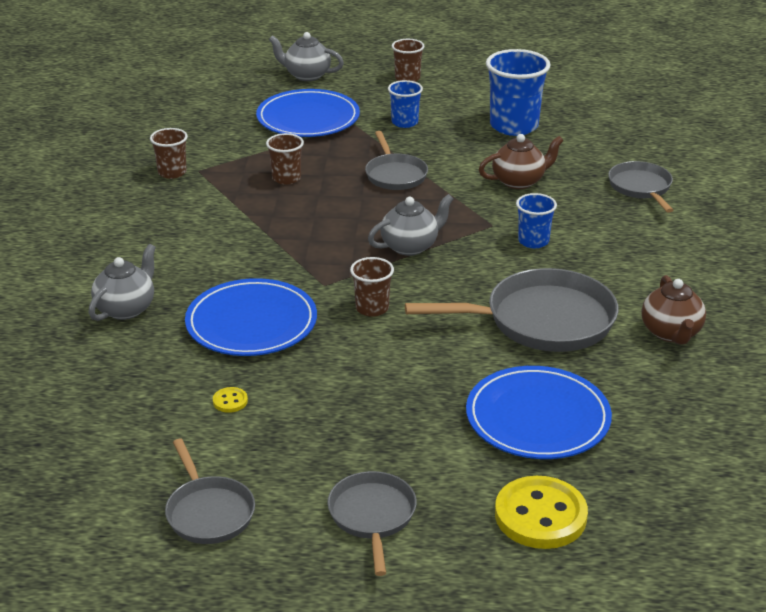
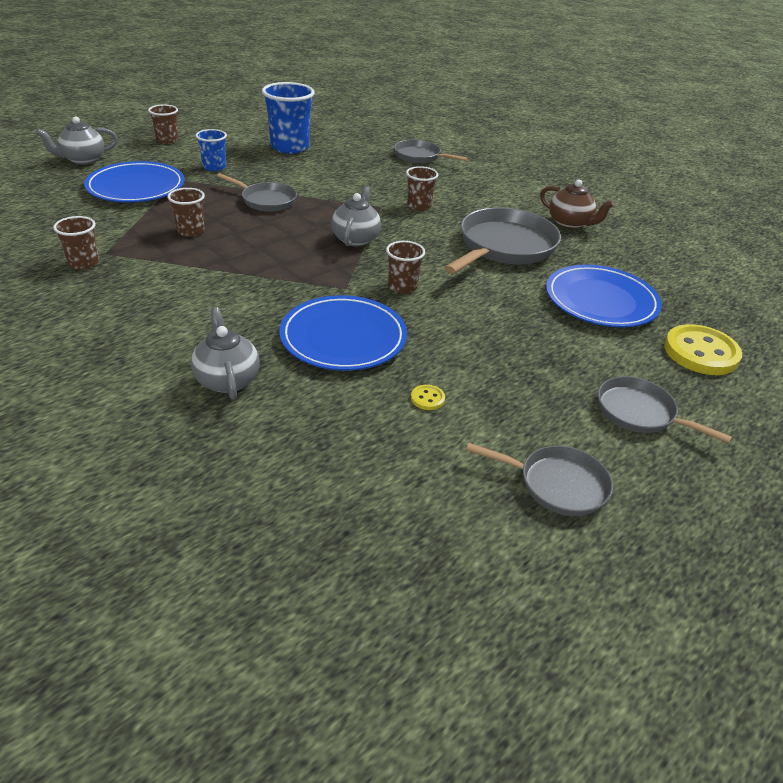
camera: 50 degrees left, 5 degrees up
brown teapot [479,134,564,189] -> none
blue cup [516,193,557,248] -> brown cup [406,166,438,211]

